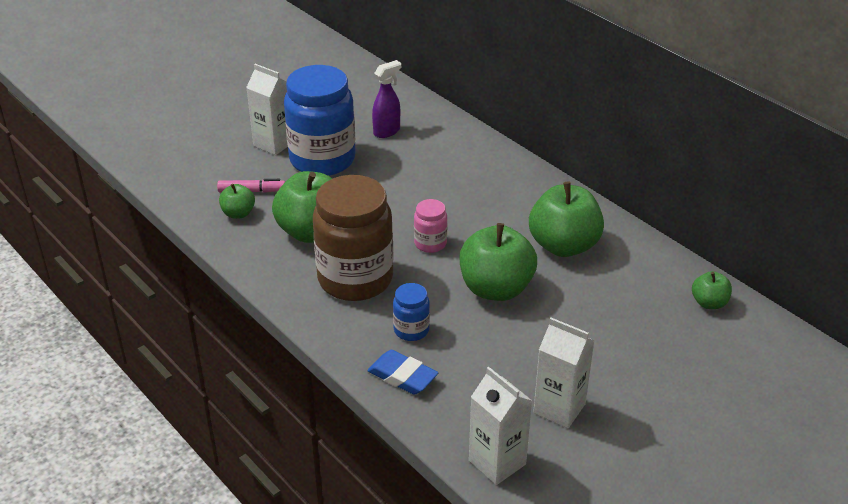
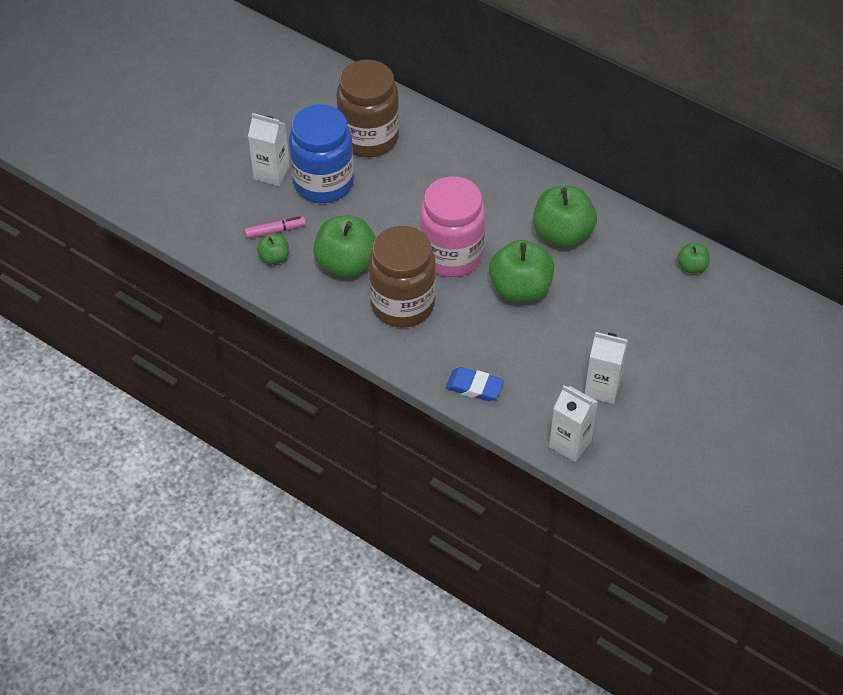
camera: 15 degrees left, 15 degrees up
purple spray bottle [372,60,401,138] -> brown jar [336,60,399,157]
blue jar [393,283,430,341] -> none
pink jar [414,199,447,253] -> pink jar [420,176,486,277], size x2.23

